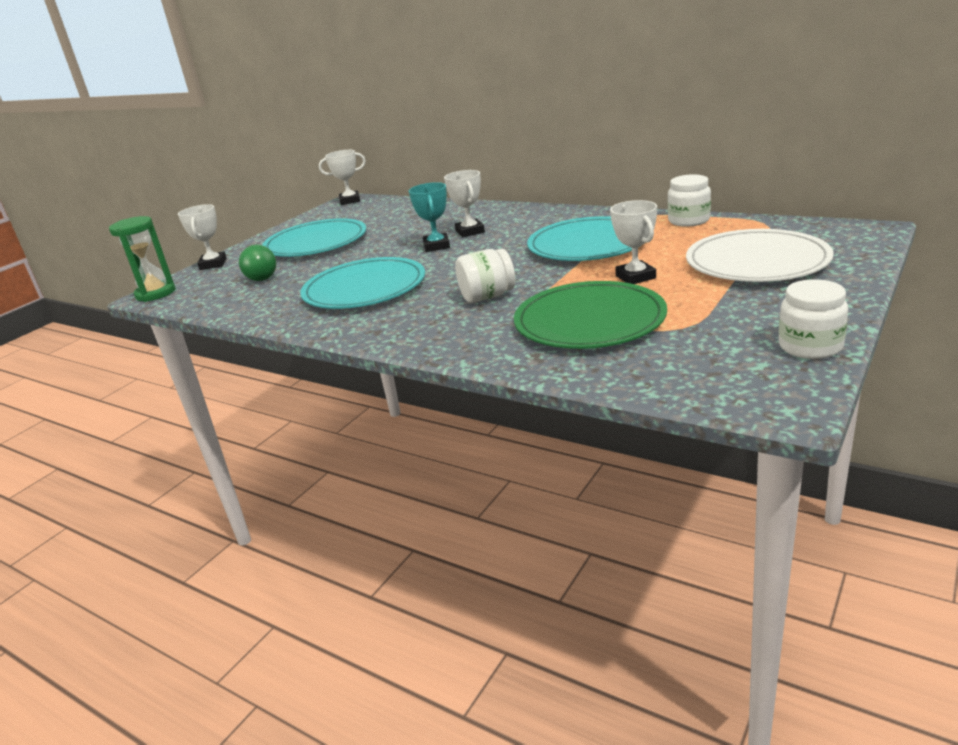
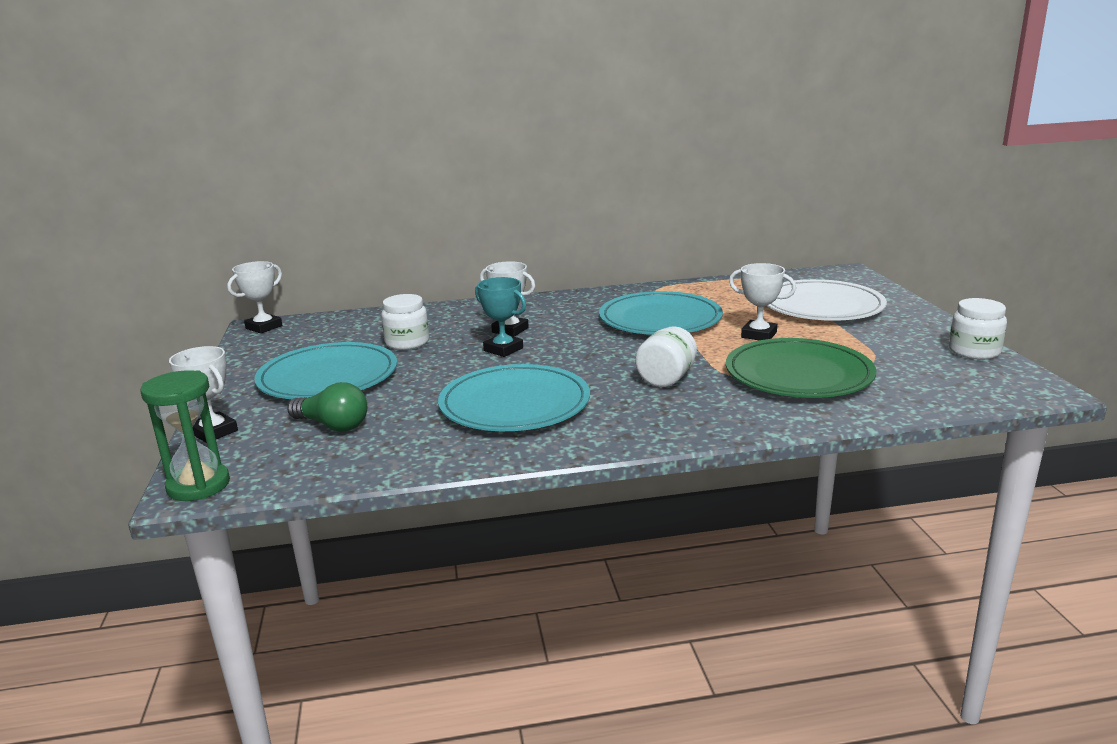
camera: 45 degrees left, 5 degrees down
white jar [668,174,711,227] -> white jar moved to [381,294,429,350]

